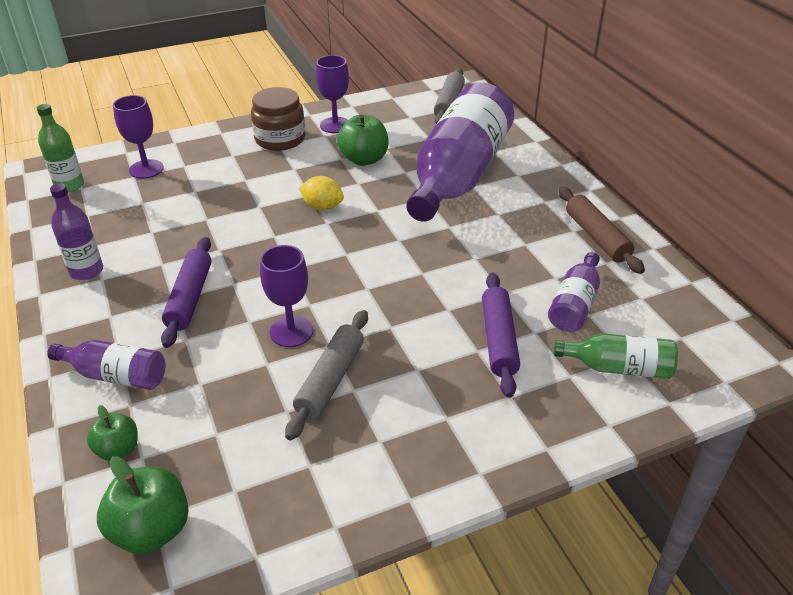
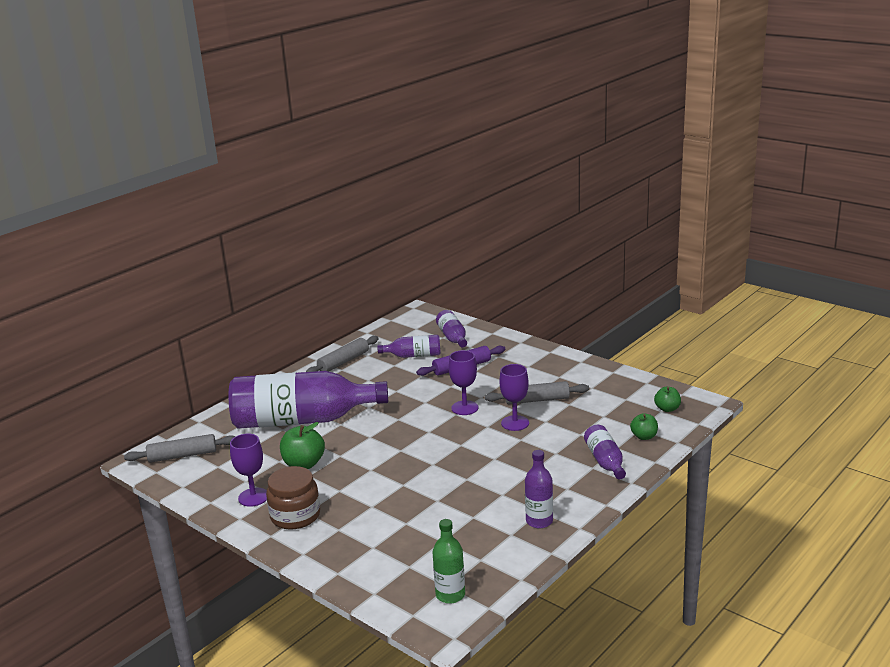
camera: 115 degrees left, 15 degrees down
green apple [97,456,189,554] -> green apple [654,387,681,412], size x0.62
purple goblet [113,95,164,179] -> purple goblet moved to [449,350,478,415]
purple rolling pin [161,237,212,348] -> none
yellow lemon [299,176,344,210] -> none
green bottle [554,333,678,379] -> purple bottle [436,310,467,347]
brown rolling pin [559,187,645,274] -> grey rolling pin [306,336,379,372]

